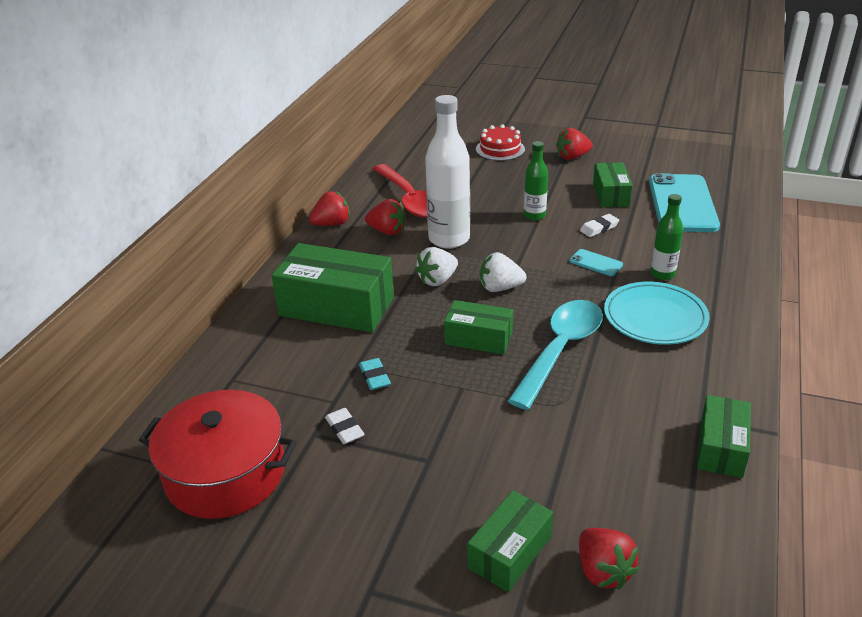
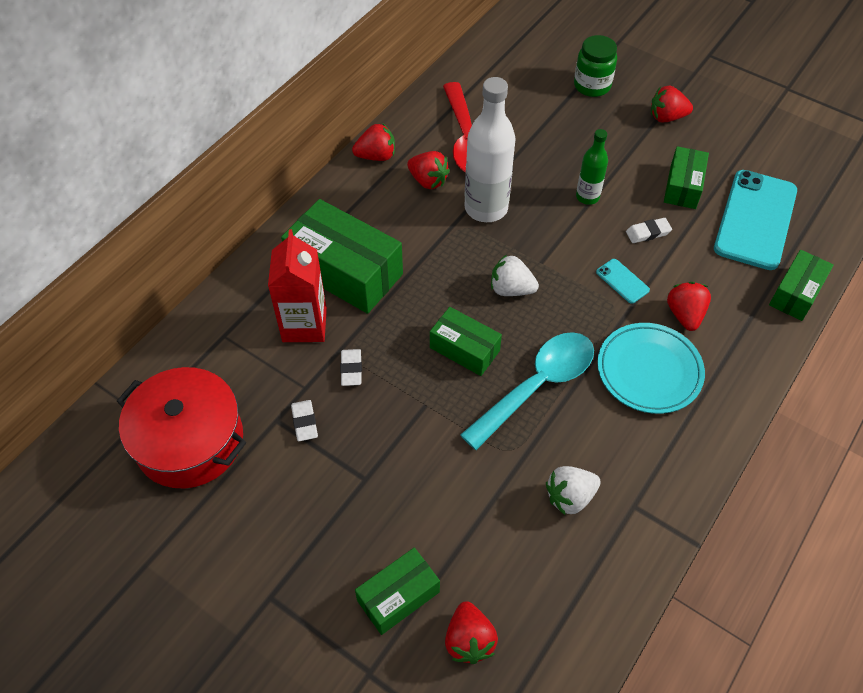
camera: 15 degrees right, 20 degrees up
turquoise eraser [359,358,391,390] -> white eraser [340,349,362,386]
white strawberry [415,247,458,286] -> white strawberry moved to [546,466,601,515]
red cake [476,124,525,161] -> green jar [574,35,617,97]
green bottle [650,194,683,280] -> red strawberry [667,282,711,331]
green box [697,395,751,478] -> green box moved to [769,250,834,321]
none -> red carton [268,229,327,342]

